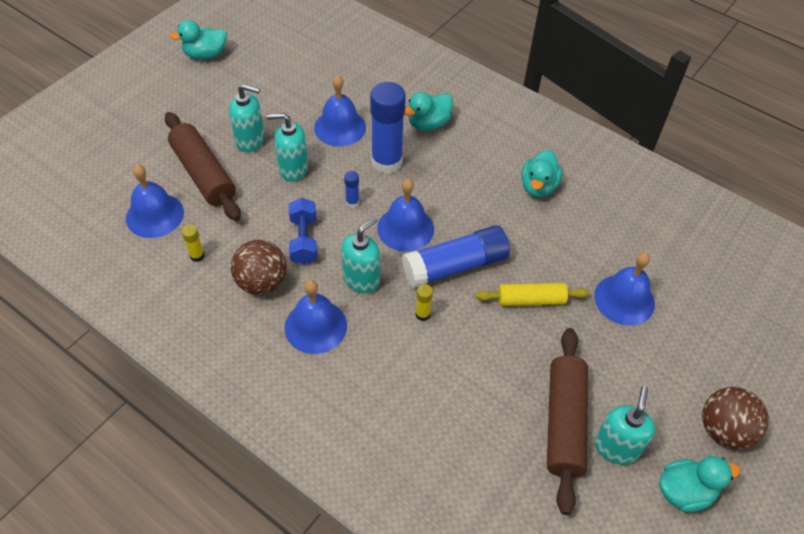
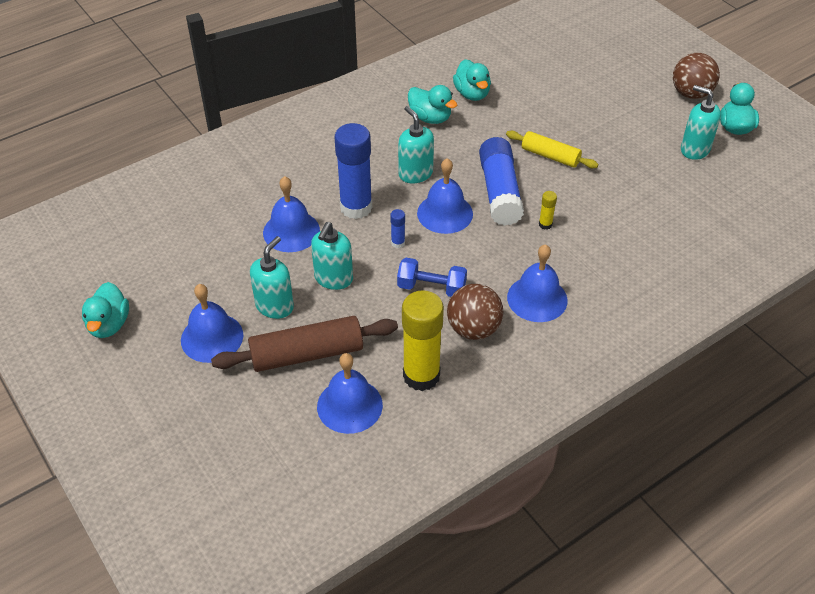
camera: 70 degrees left, 5 degrees down
yellow glue stick [182,225,204,262] -> yellow glue stick [402,290,444,391], size x2.39
turquoise soap dispenser [341,217,380,294] -> turquoise soap dispenser moved to [398,106,434,183]
turquoise duck [405,92,453,131] -> turquoise duck moved to [453,59,491,101]
yellow rolling pin [476,283,589,306] -> yellow rolling pin turned 75 degrees counterclockwise [506,131,598,168]
brown rolling pin [547,328,588,515] -> none
blue bell [594,252,655,326] -> blue bell moved to [181,284,243,363]

